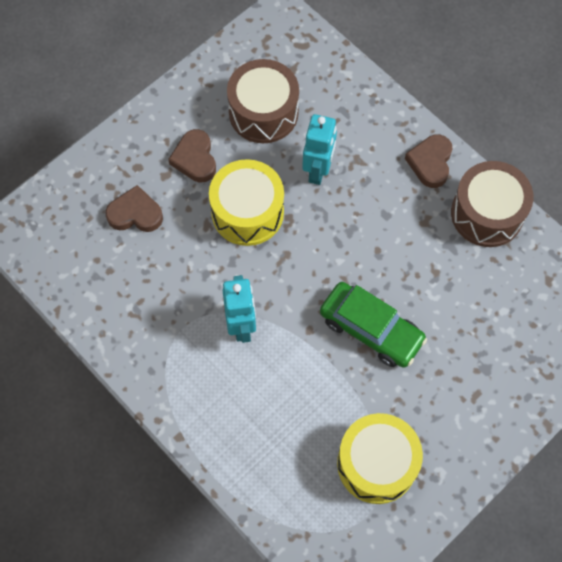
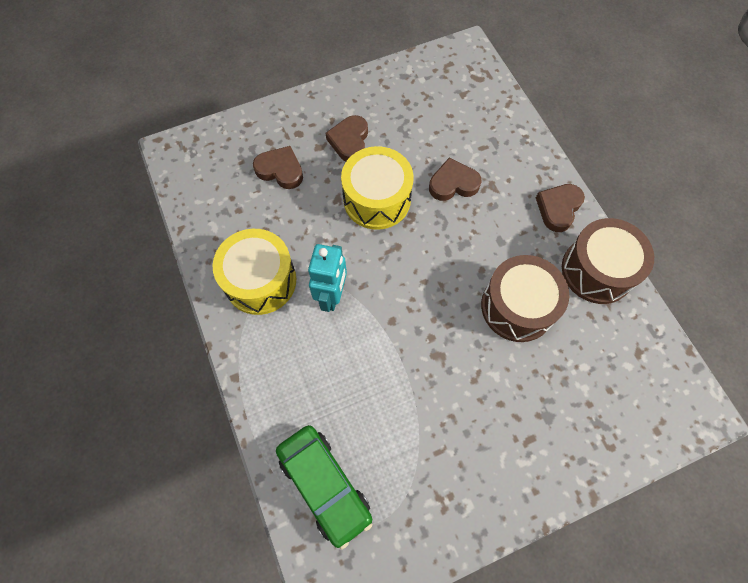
camera: 20 degrees right, 0 degrees up
brown drum [227,59,299,143] -> brown drum moved to [481,255,569,342]
turquoise robot [302,114,337,185] -> brown heart [429,158,482,201]
green car [320,282,427,368] -> green car moved to [276,425,372,550]
yellow drum [337,413,423,504] -> yellow drum moved to [212,229,296,315]

